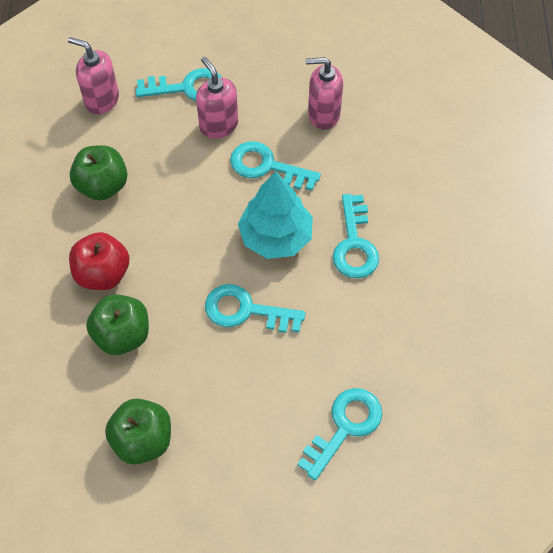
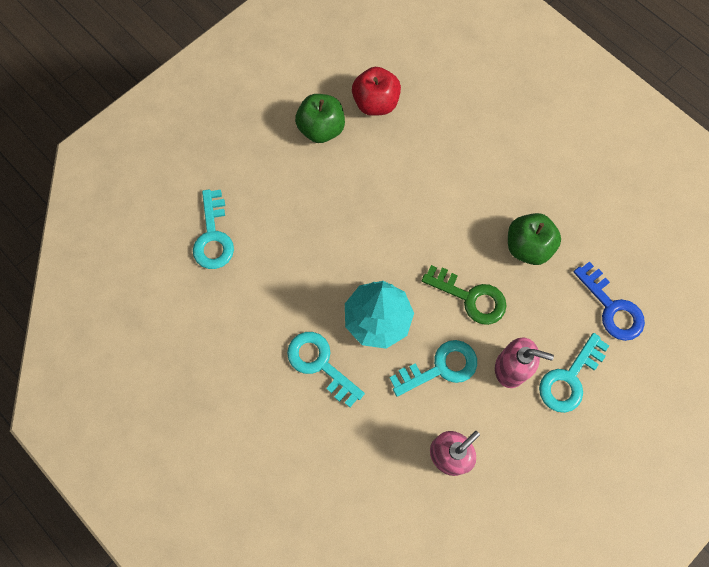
camera: 135 degrees right, 10 degrees up
pink soap dispenser [68,37,119,114] -> blue key [573,262,645,341]
red apple [69,232,129,290] -> red apple moved to [352,67,401,116]
green apple [86,294,149,355] -> none
turquoise key [205,284,305,333] -> none
none -> green key [422,265,507,325]

